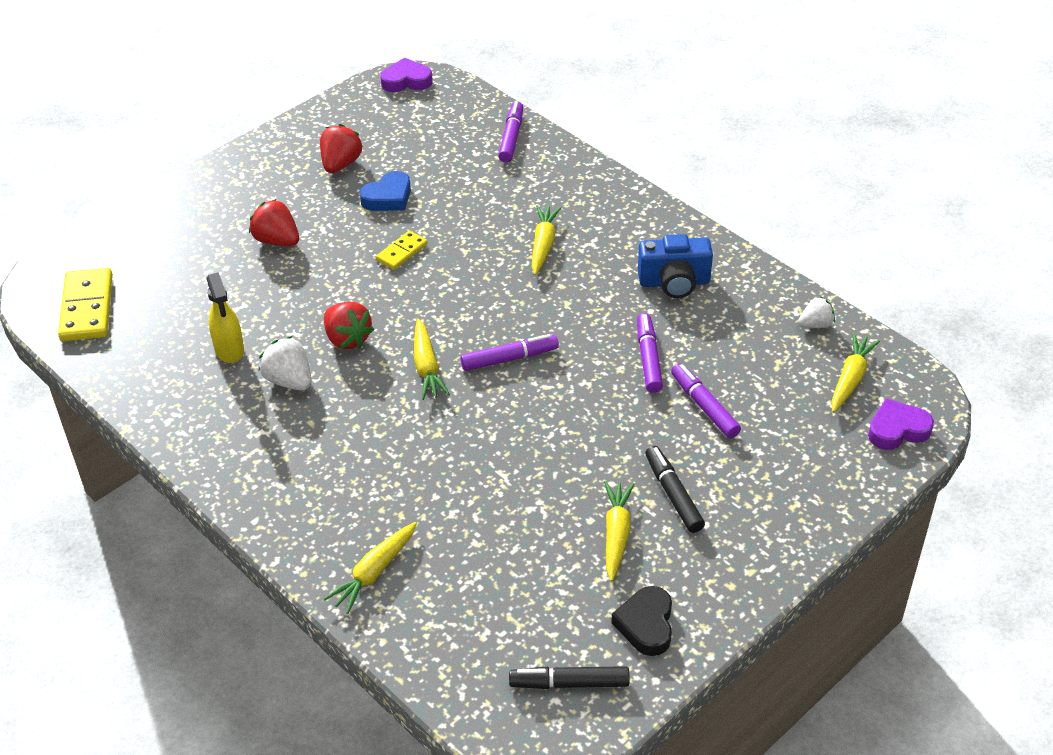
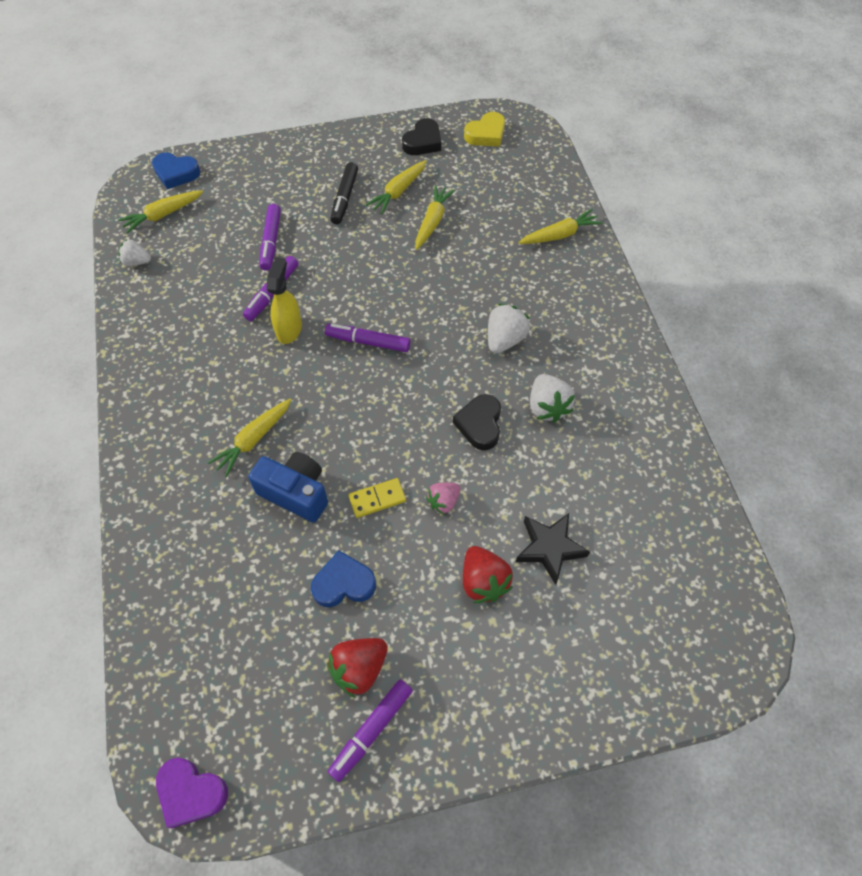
camera: 150 degrees left, 15 degrees up
yellow domino [58,268,113,341] -> none
yellow spray bottle [207,272,244,363] -> yellow spray bottle moved to [266,257,302,344]
red strawberry [324,302,374,349] -> black heart [453,394,501,450]
yellow carrot [414,319,450,400] -> yellow carrot moved to [415,185,455,250]
purple marker [498,101,523,162] -> purple marker moved to [328,680,413,782]
black marker [509,666,630,689] -> yellow heart [464,112,505,146]
blue camera [638,234,713,298] -> blue camera moved to [248,452,328,523]
purple heart [868,398,934,450] -> blue heart [152,152,200,189]
none -> pink strawberry [426,482,461,515]
none -> white strawberry [488,304,530,354]
none -> black star [516,513,590,585]

